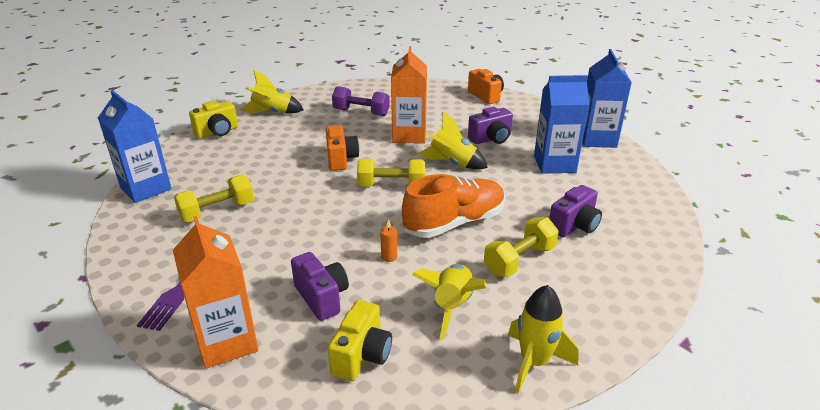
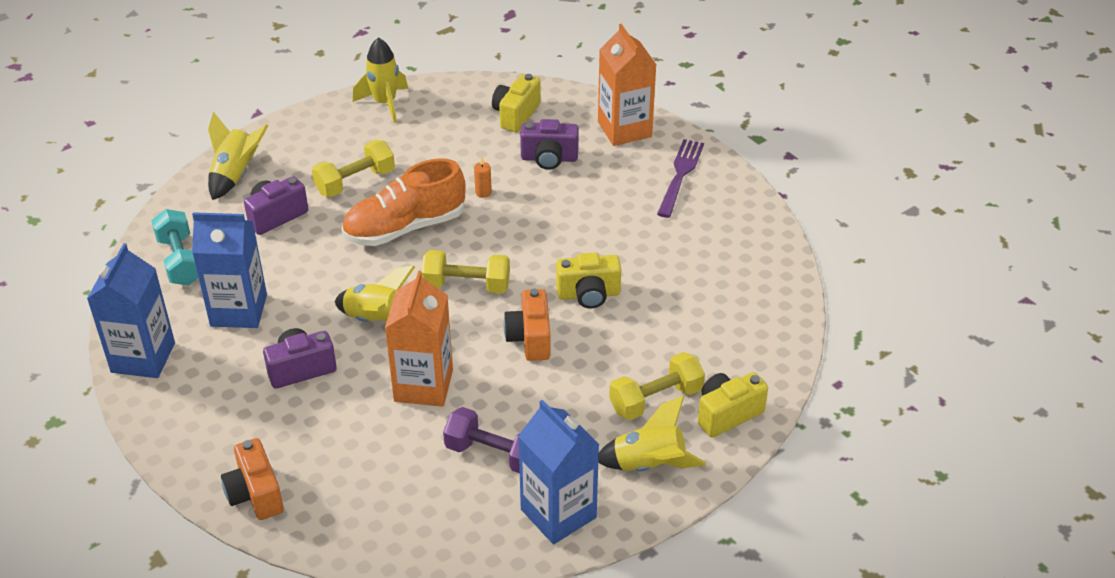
camera: 175 degrees left, 10 degrees up
blue carton [98,90,172,203] -> blue carton moved to [518,400,599,544]
yellow dumbbell [174,174,254,222] -> yellow dumbbell moved to [609,352,705,420]
purple camera [291,252,349,321] -> purple camera turned 60 degrees counterclockwise [520,119,579,170]
yellow rocket [412,264,486,340] -> yellow rocket moved to [208,112,268,200]
none -> turquoise dumbbell [151,209,198,286]
none -> yellow camera [556,253,621,308]

